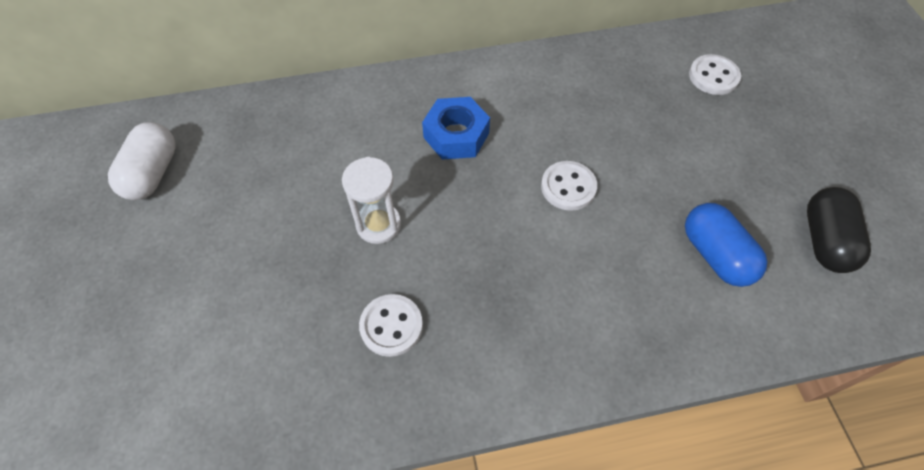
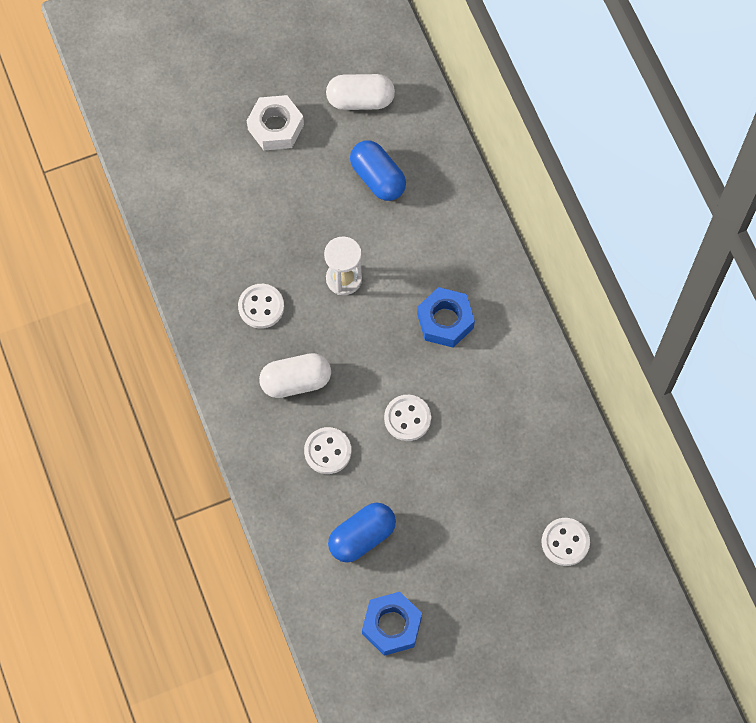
camera: 80 degrees right, 10 degrees up
black capsule [807,187,871,273] -> blue nut [362,592,422,656]
none -> white nut [247,95,304,150]
none -> white capsule [259,353,331,398]
none -> white button [304,427,351,474]
none -> blue capsule [350,140,406,201]

